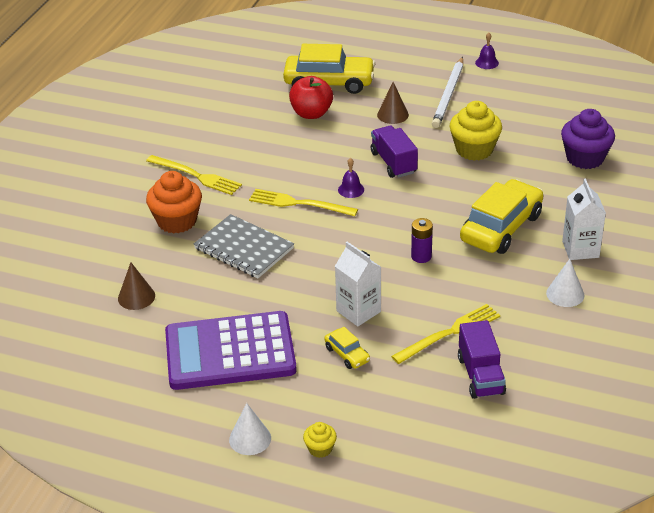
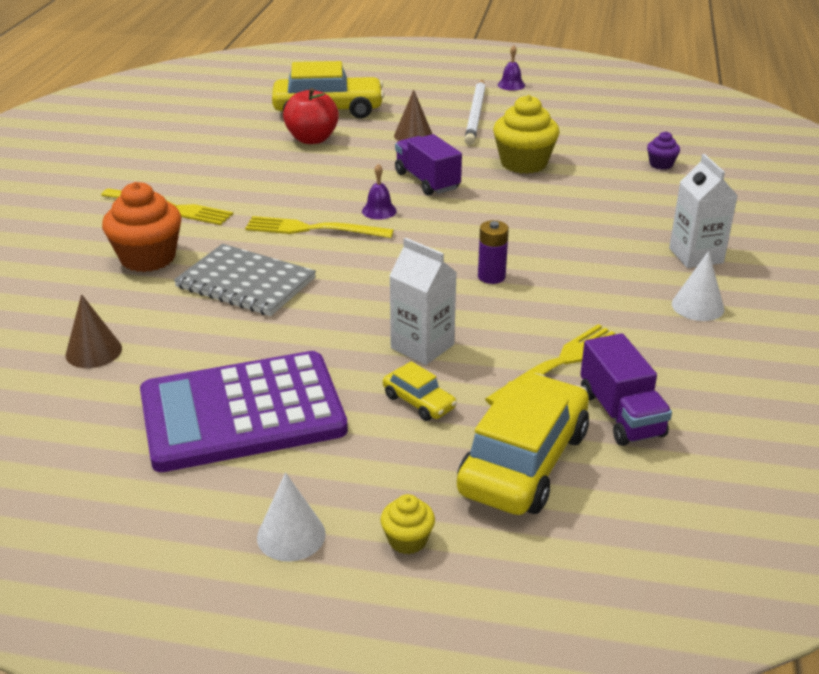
camera: 10 degrees left, 5 degrees down
yellow car [460,179,543,254] -> yellow car moved to [457,373,589,515]
purple cupcake [561,109,615,169] -> purple cupcake [647,131,680,170], size x0.49

